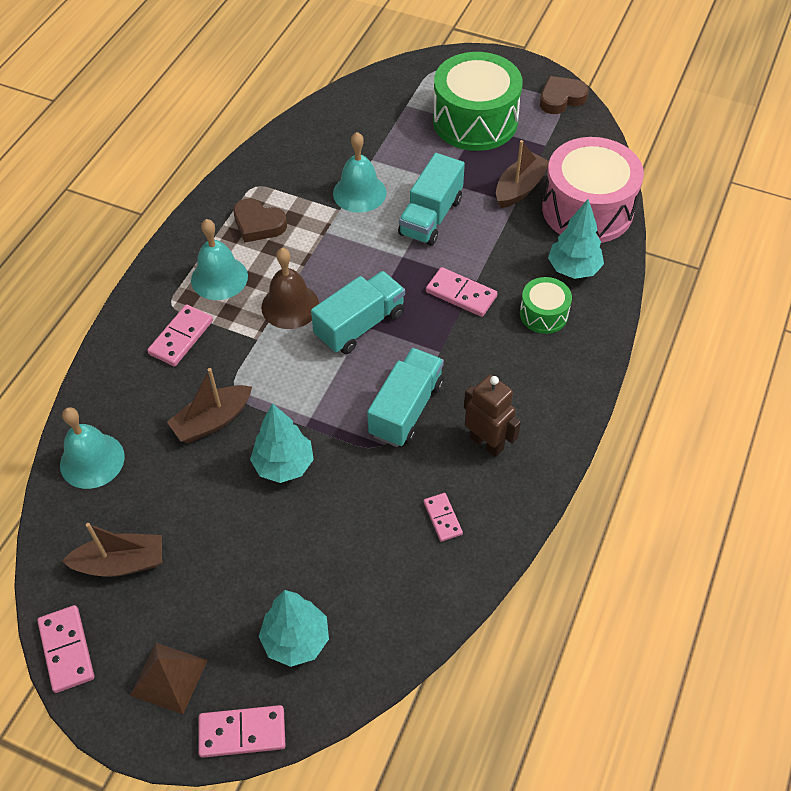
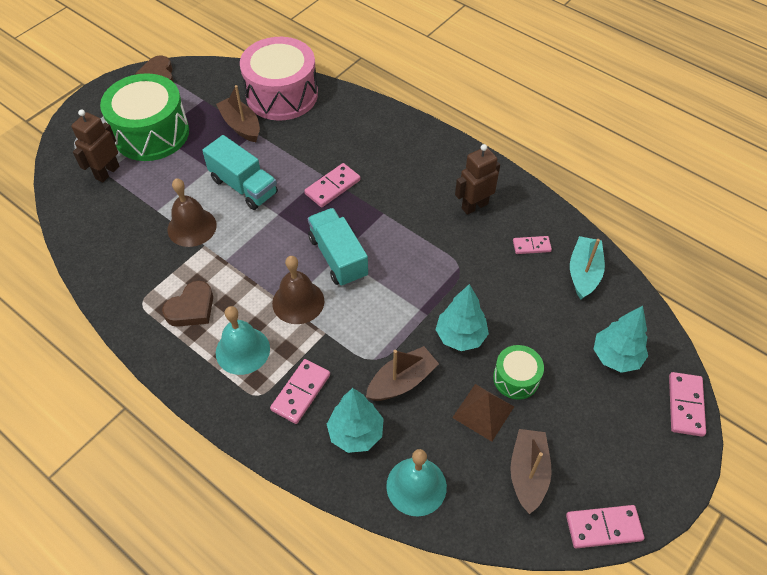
camera: 75 degrees left, 0 degrees up
brown pyramid [130,643,207,714] -> brown pyramid moved to [452,384,514,442]
pink domino [147,305,213,366] -> pink domino turned 75 degrees clockwise [270,359,330,424]
brown boat [167,368,252,443] -> brown boat turned 105 degrees counterclockwise [366,346,439,401]
turquoise bell [333,132,386,213] -> brown bell [168,178,217,247]
turquoise truck [367,348,444,447] -> none
green drum [520,277,572,334] -> green drum moved to [493,345,544,400]
turquoise tree [548,199,604,279] -> turquoise tree moved to [327,388,384,453]
none -> brown robot [71,109,119,182]
none -> turquoise boat [570,236,605,299]

